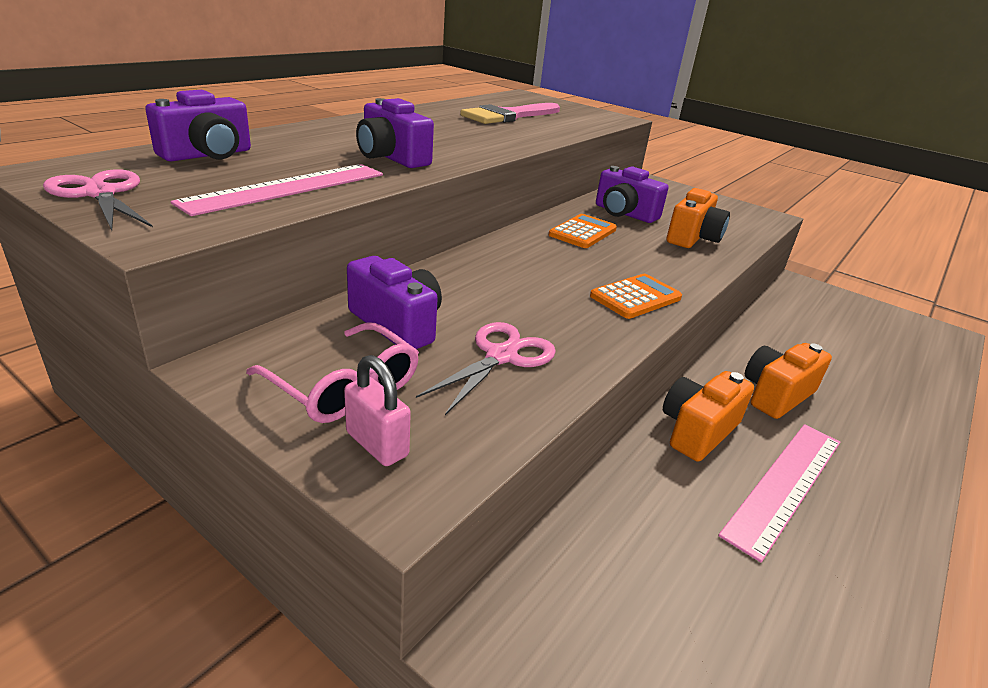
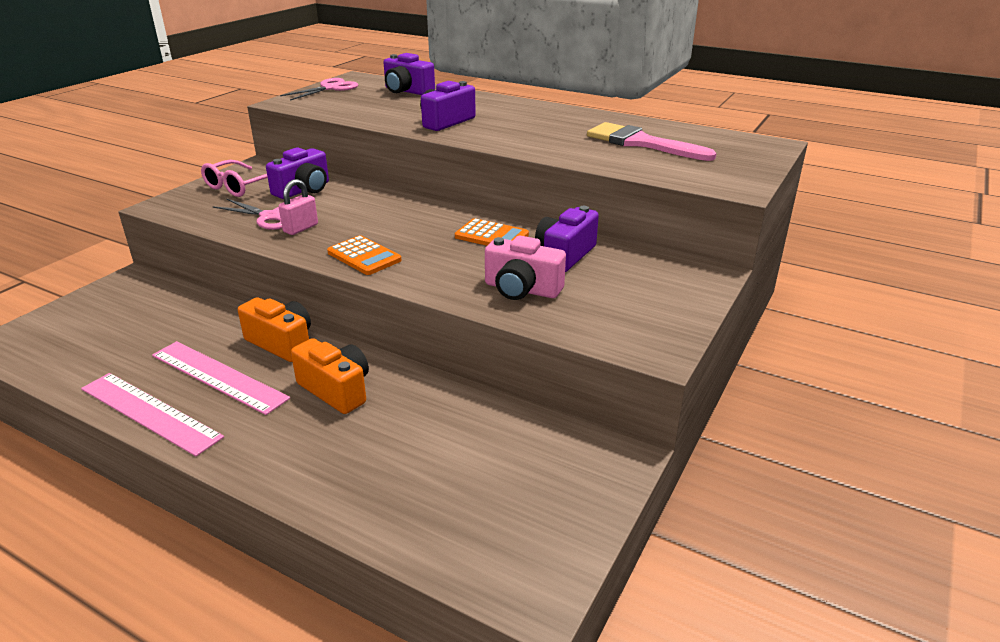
camera: 85 degrees right, 0 degrees up
pink ruler [171,164,383,216] -> pink ruler moved to [81,373,224,456]
pink padlock [344,355,411,466] -> pink padlock moved to [279,179,318,235]
orange camera [667,188,730,248] -> pink camera [485,236,566,300]

